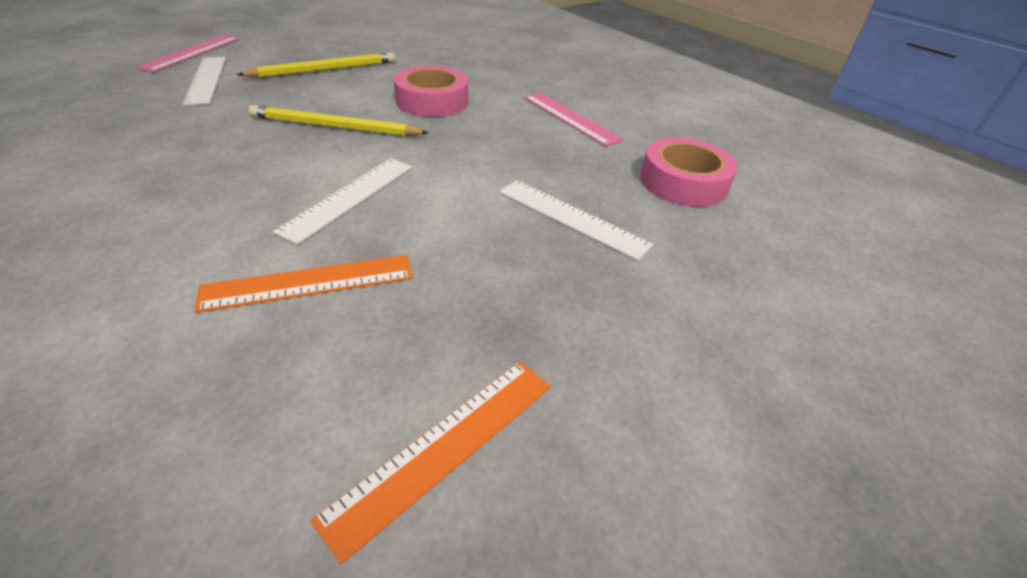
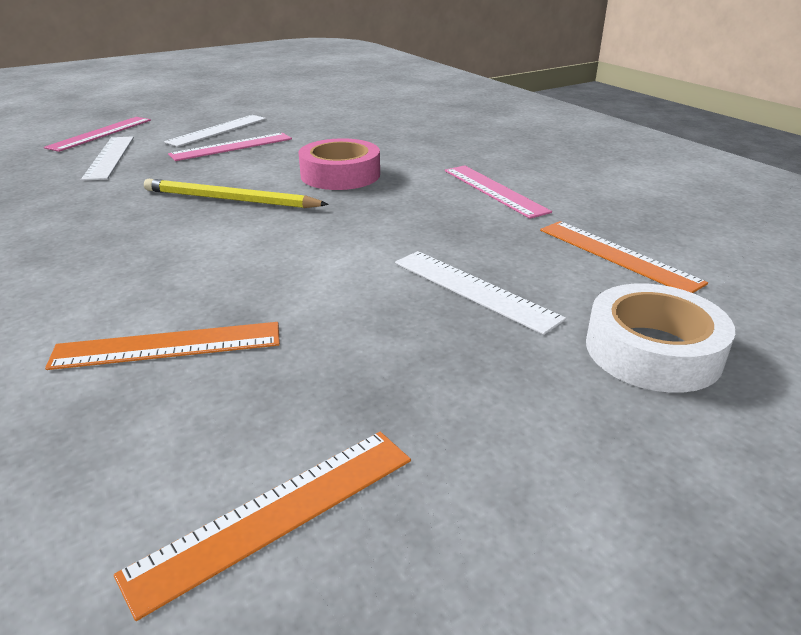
camera: 10 degrees right, 10 degrees down
yellow pencil [236,53,395,78] -> pink ruler [168,133,292,161]
white ruler [273,158,412,245] -> white ruler moved to [164,115,266,147]
pink tape [640,137,738,207] -> orange ruler [540,221,708,293]
none -> white tape [586,283,735,393]

